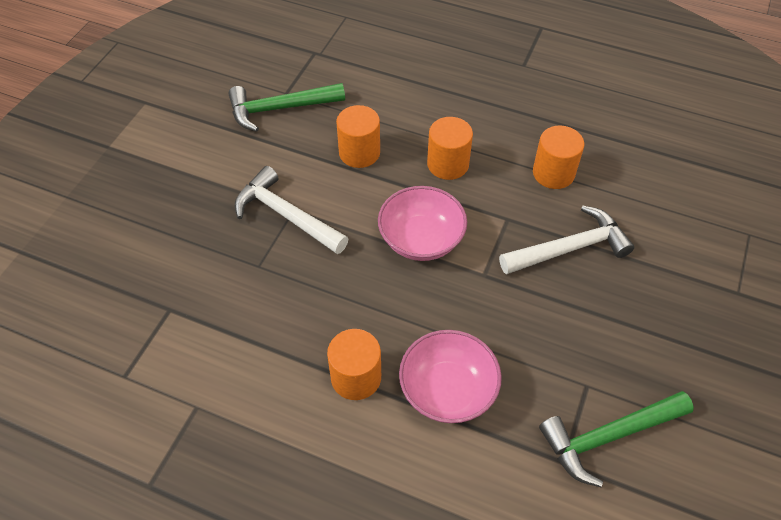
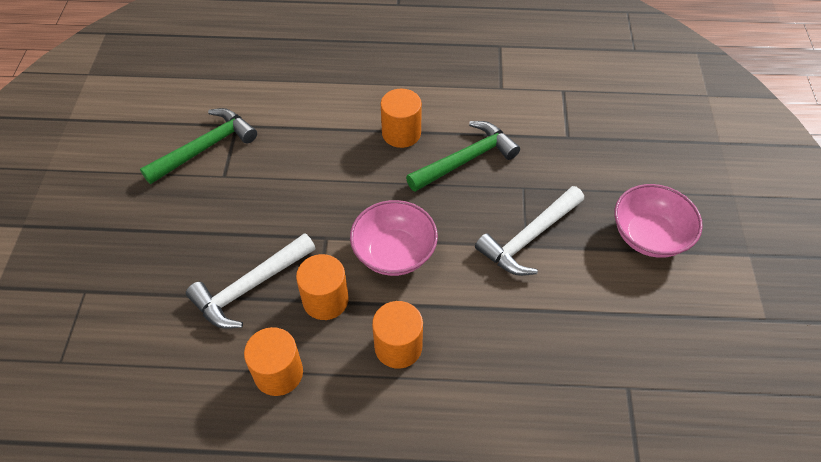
camera: 160 degrees right, 0 degrees up
green hammer [228,83,345,132] -> green hammer moved to [406,121,520,192]
white hammer [234,166,348,254] -> white hammer turned 120 degrees clockwise [475,186,584,276]
orange cylinder [336,105,380,168] -> orange cylinder moved to [296,254,349,320]
pink bowl [399,330,502,423] -> pink bowl moved to [614,184,703,258]

